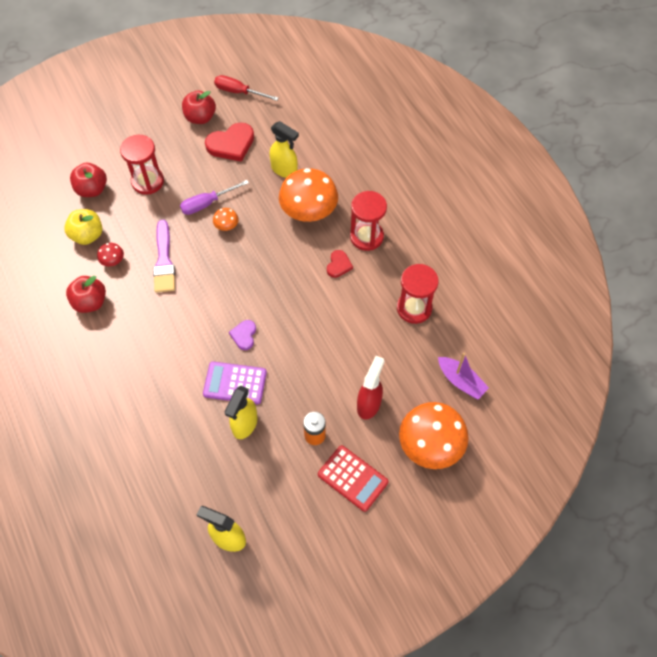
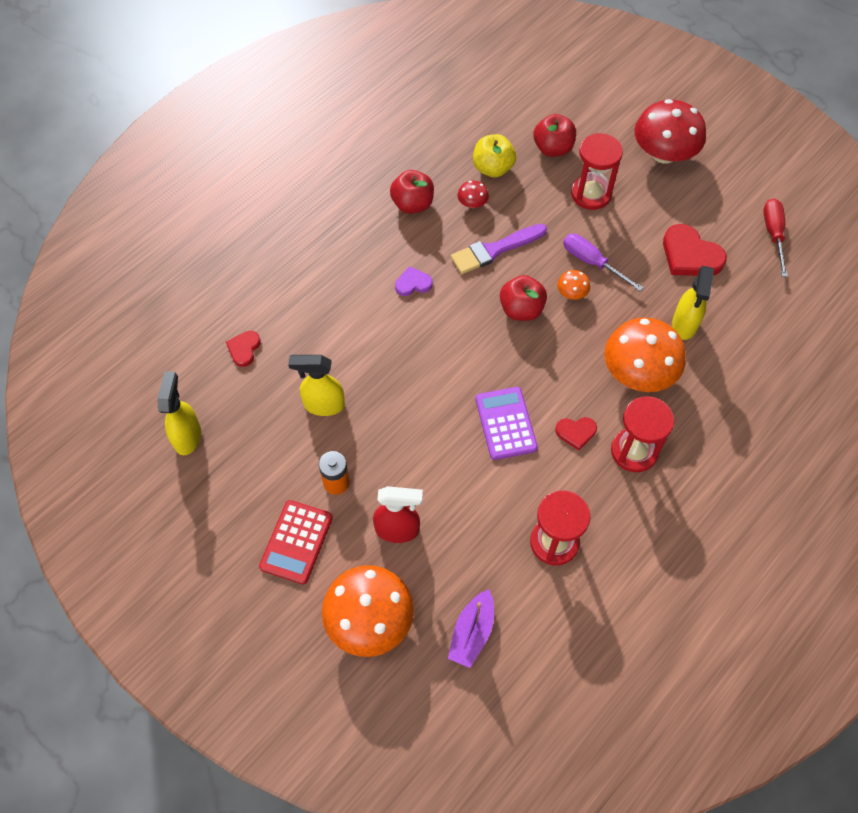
camera: 70 degrees right, 0 degrees up
red apple [182,90,216,124] -> red apple moved to [500,275,547,321]
purple calculator [203,362,267,404] -> purple calculator moved to [475,387,538,460]
purple heart [229,320,256,350] -> purple heart moved to [395,266,433,296]
none -> red heart [226,331,261,367]
none -> red mushroom [634,99,706,164]

